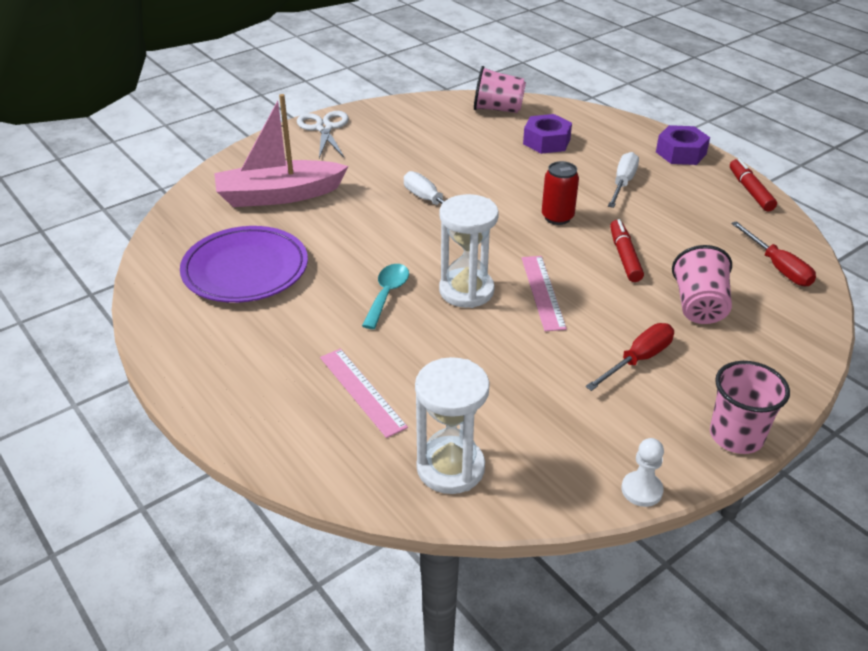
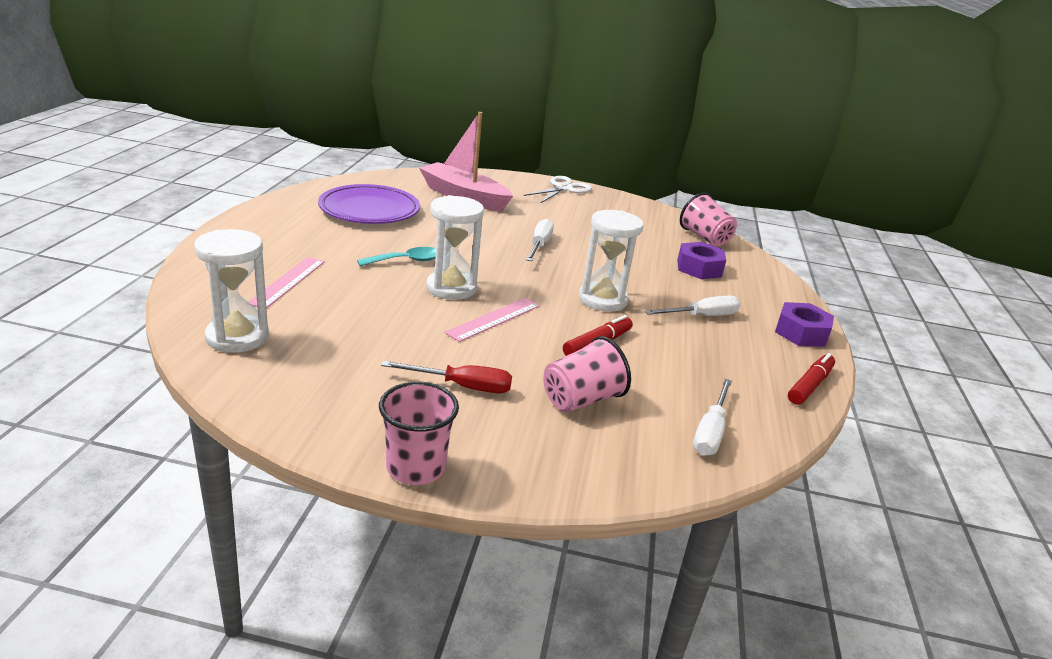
camera: 45 degrees right, 10 degrees down
red can [542,161,579,225] -> white hourglass [579,210,644,312]
white pawn [621,438,664,507] -> none
red screwdriver [731,221,816,286] -> white screwdriver [693,379,732,456]

